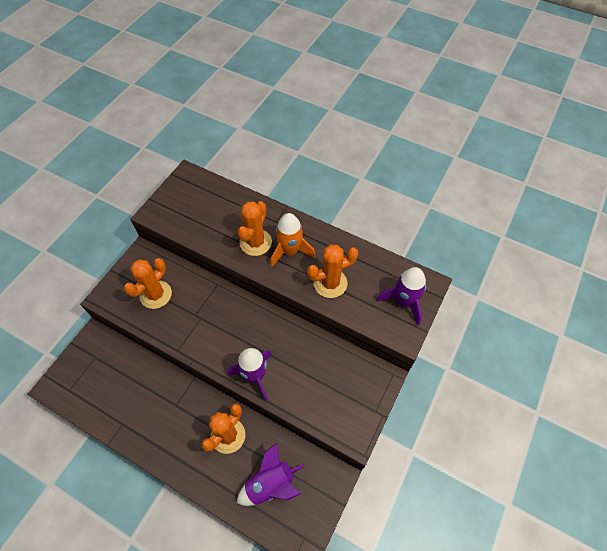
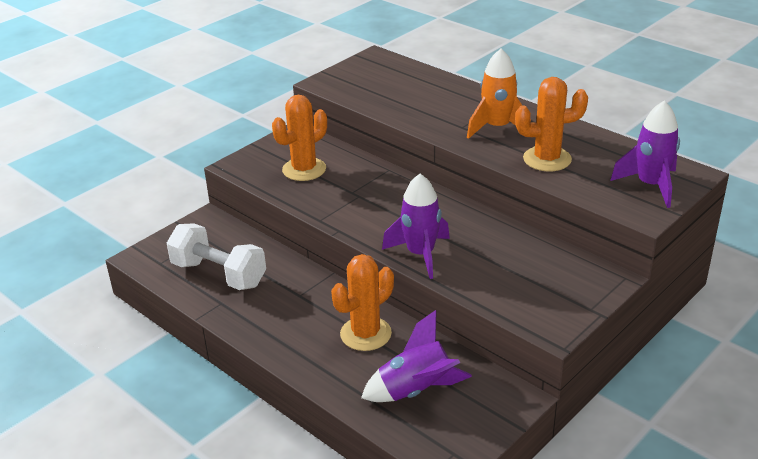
camera: 15 degrees right, 25 degrees down
orange cactus [238,201,272,256] -> none
none -> white dumbbell [167,223,266,290]

